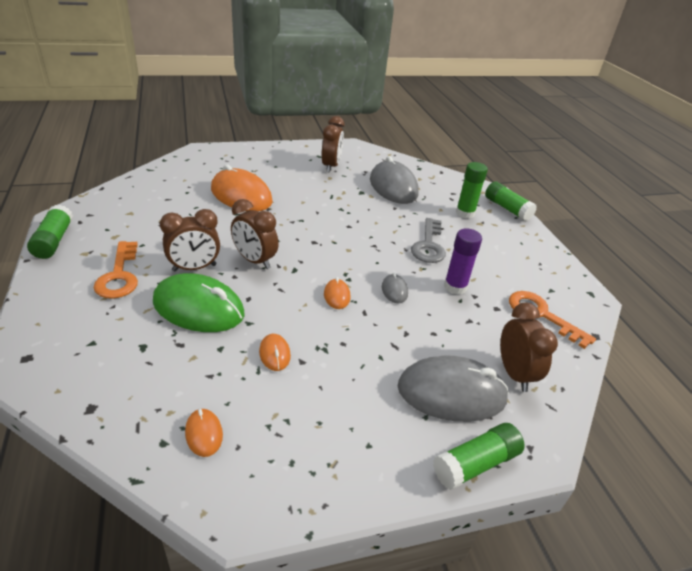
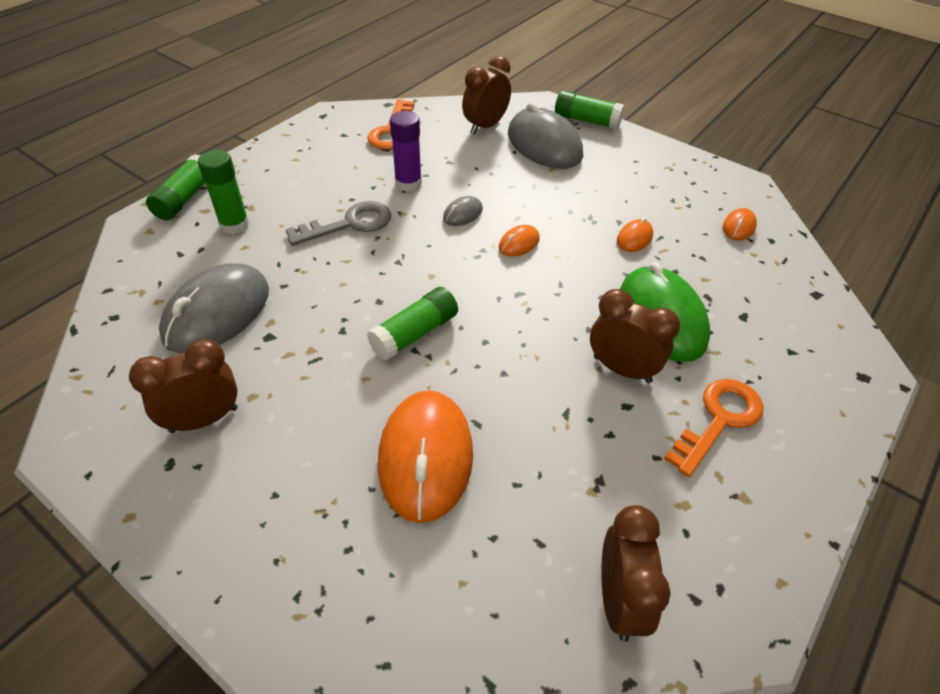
camera: 125 degrees left, 10 degrees up
green glue stick [27,205,73,259] -> green glue stick moved to [367,287,458,361]
brown clock [231,199,279,269] -> brown clock moved to [601,505,671,642]

